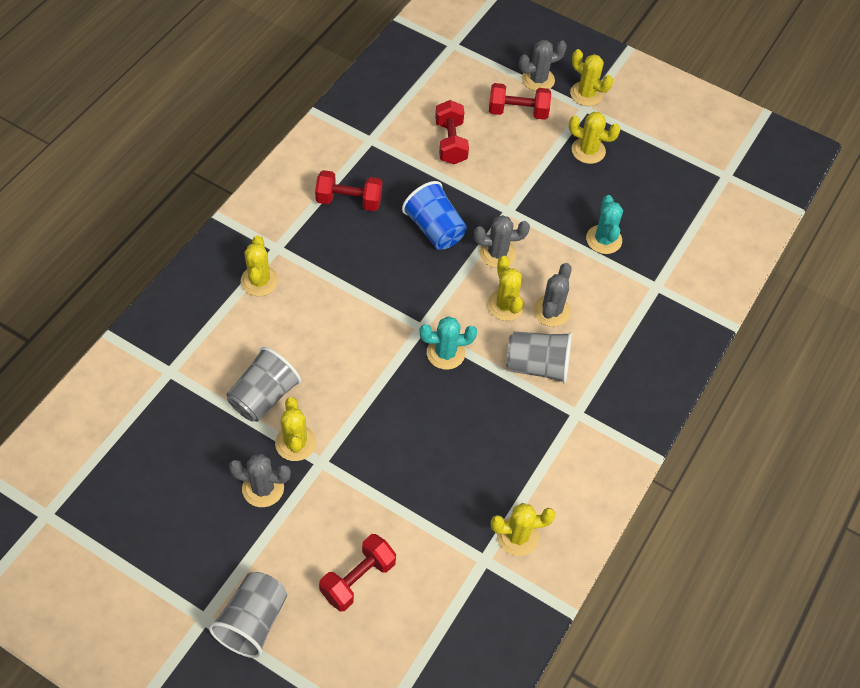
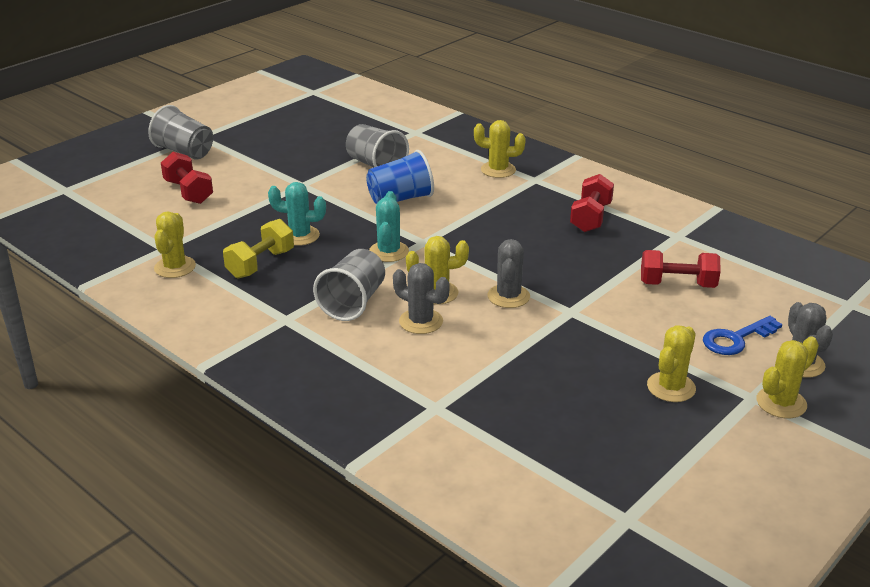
camera: 105 degrees right, 25 degrees down
grey cactus [229,454,291,507] -> none
yellow cactus [275,397,316,461] -> none
blue cup [402,181,467,250] -> blue cup moved to [366,150,434,204]
red dumbbell [489,83,551,120] -> blue key [703,316,782,355]
turquoise cactus [586,195,623,254] -> turquoise cactus moved to [268,182,326,246]
none -> yellow dumbbell [223,219,294,279]

